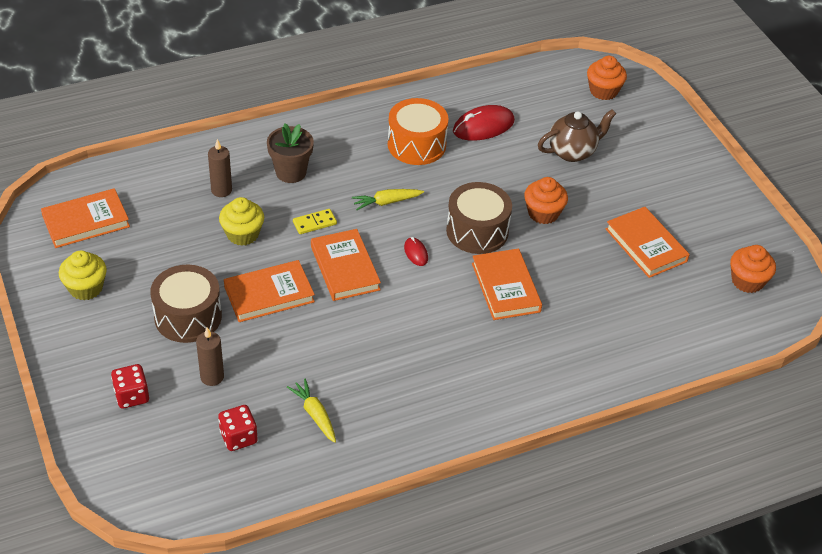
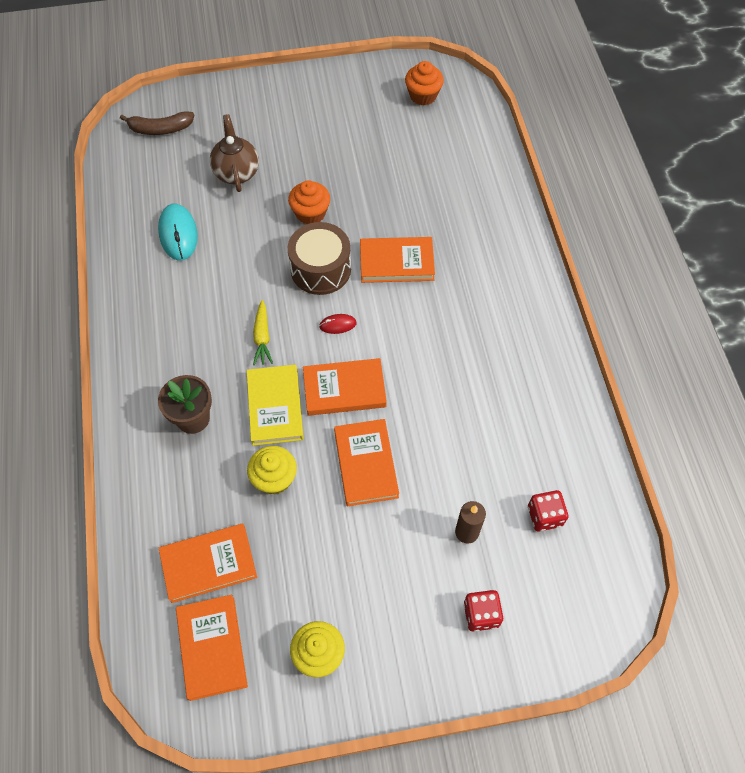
camera: 75 degrees left, 15 degrees up
brown drum [150,265,222,343] -> none
brown candle [208,139,232,197] -> none
yellow carrot [287,378,336,443] -> none
yellow domino [293,209,337,234] -> yellow book [246,365,304,446]
orange drum [388,98,448,165] -> none
red mouse [453,105,515,141] -> turquoise mouse [158,204,198,261]
orange cupcake [587,56,627,100] -> brown banana [120,111,194,135]
orange book [606,207,690,278] -> orange book moved to [159,523,257,603]

